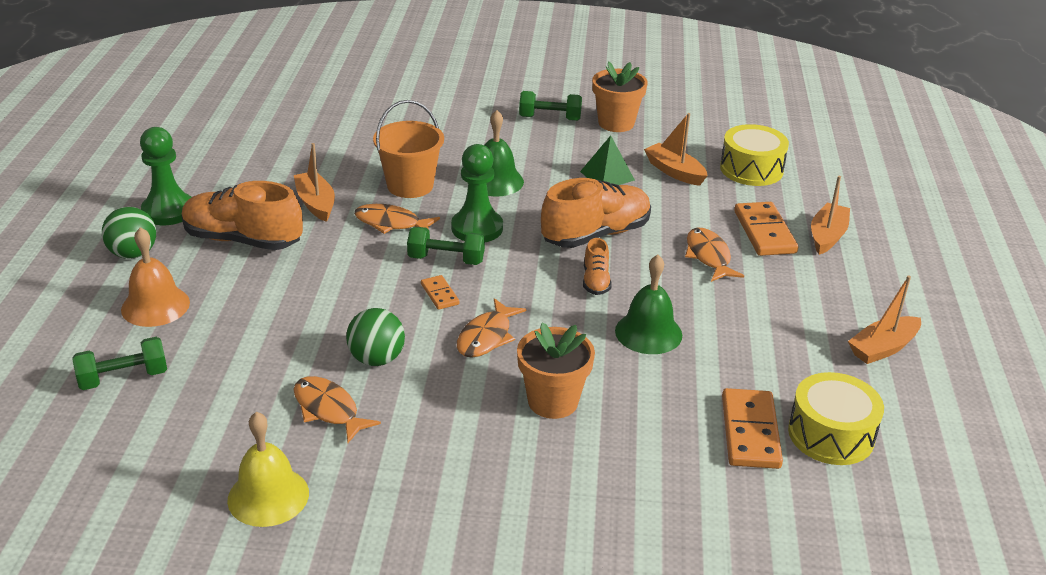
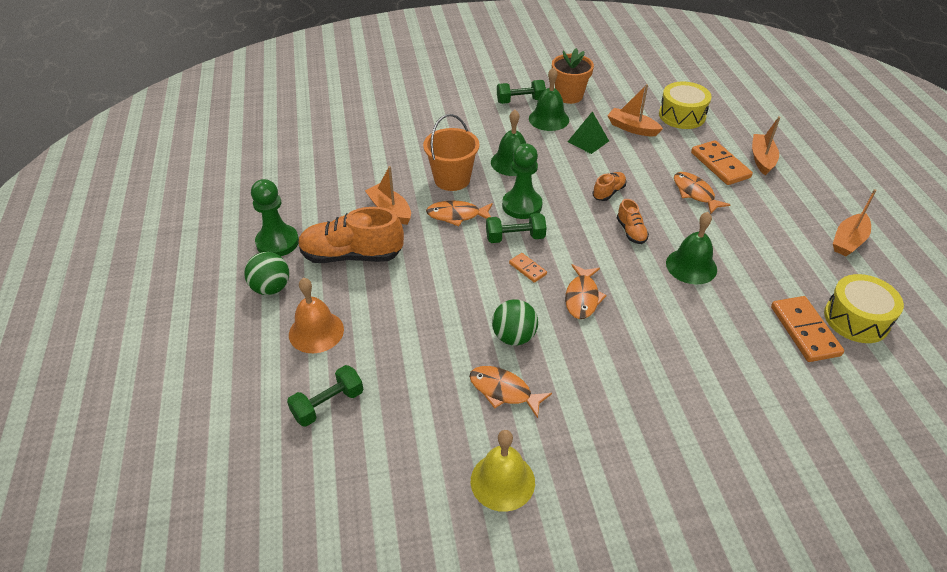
camera: 15 degrees left, 10 degrees up
orange flower pot [517,323,595,419] -> none
orange shoe [541,178,651,248] -> orange shoe [593,172,627,201], size x0.49
none -> green bell [529,67,569,131]

